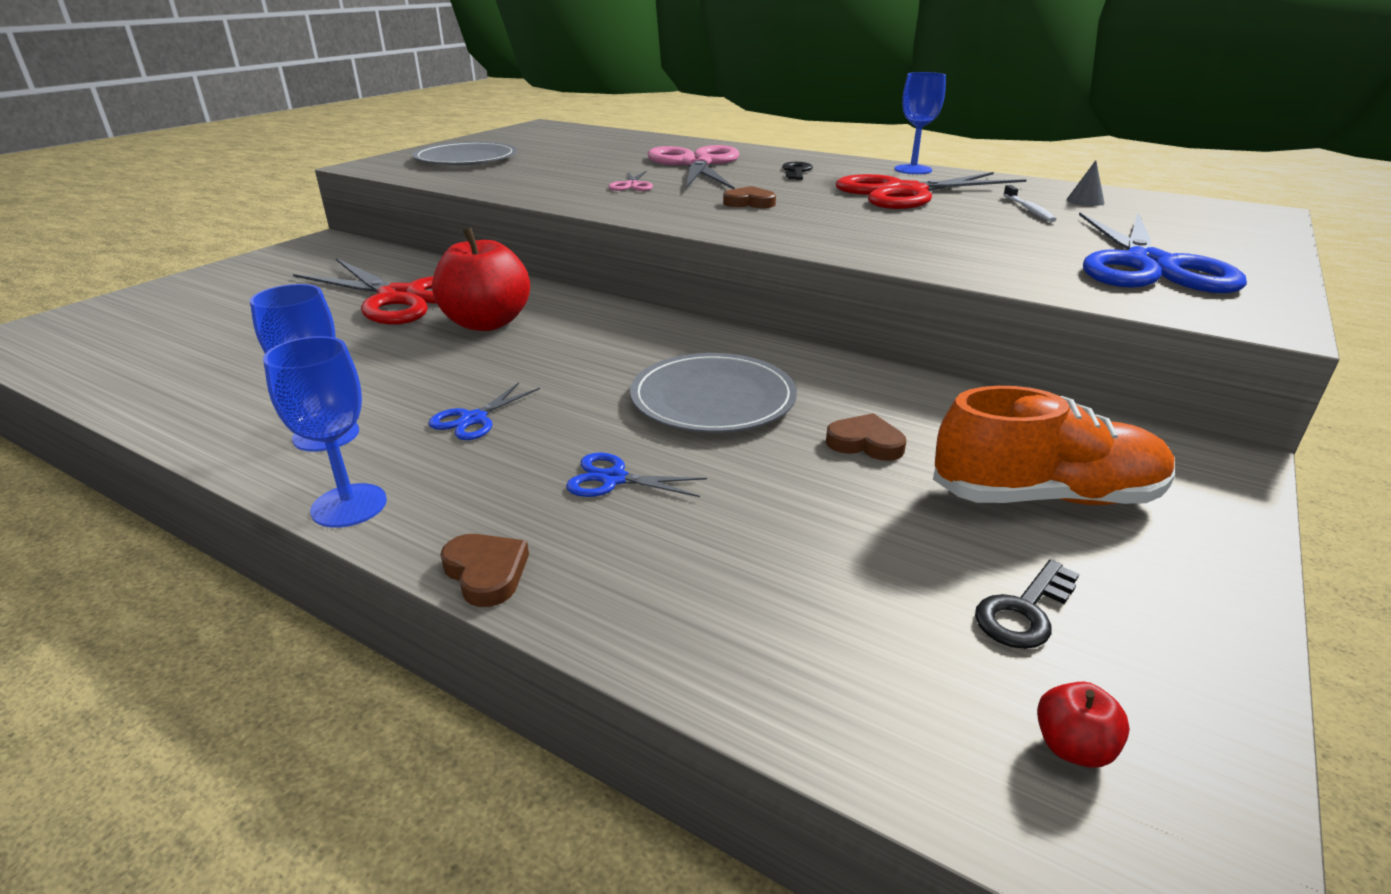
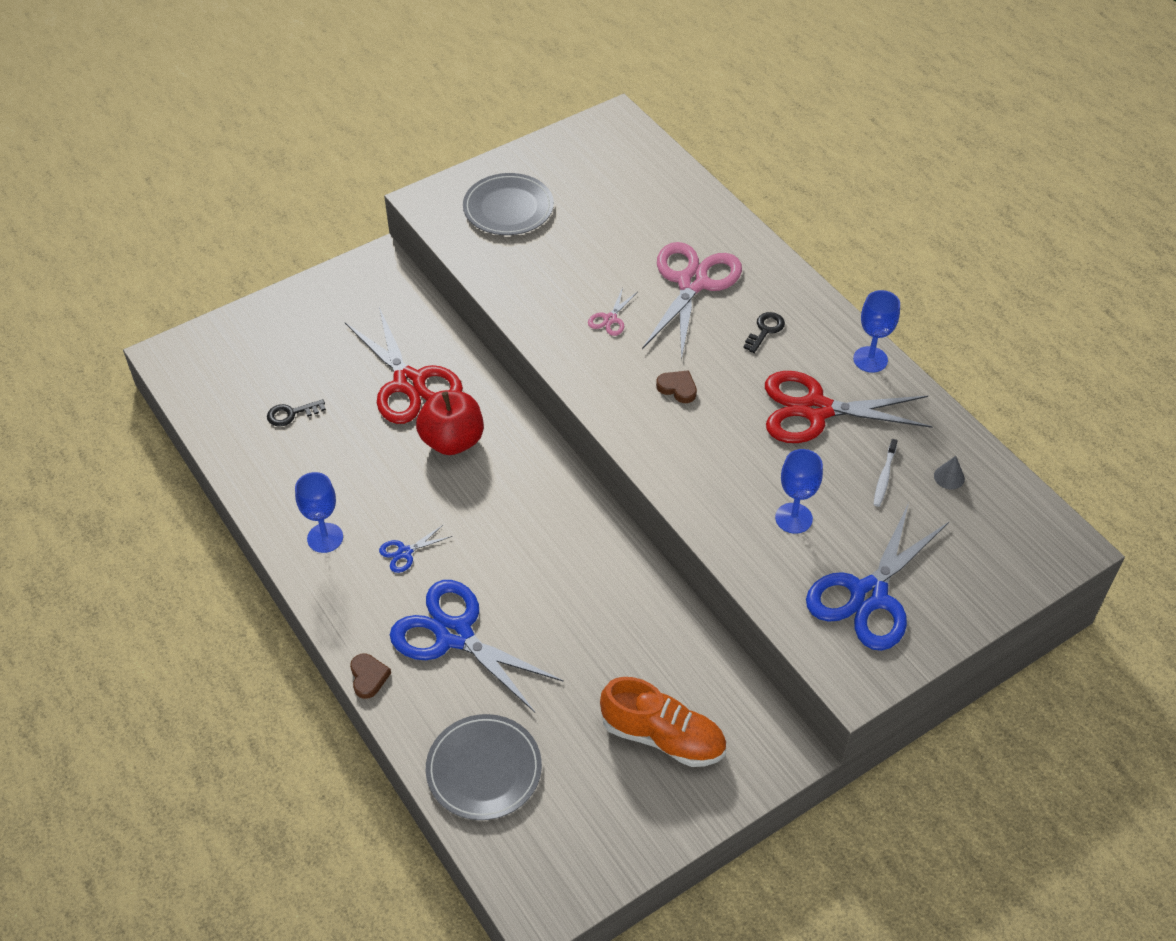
camera: 25 degrees right, 20 degrees up
blue goblet [263,336,387,528] -> blue goblet moved to [775,449,823,534]
blue scissors [566,453,707,497] -> blue scissors [390,580,564,712], size x2.37
grey plate [630,353,797,433] -> grey plate moved to [426,714,542,820]
brown heart [826,413,906,461] -> none
black key [975,560,1079,649] -> black key moved to [267,399,326,426]
red apple [1037,682,1130,768] -> none

